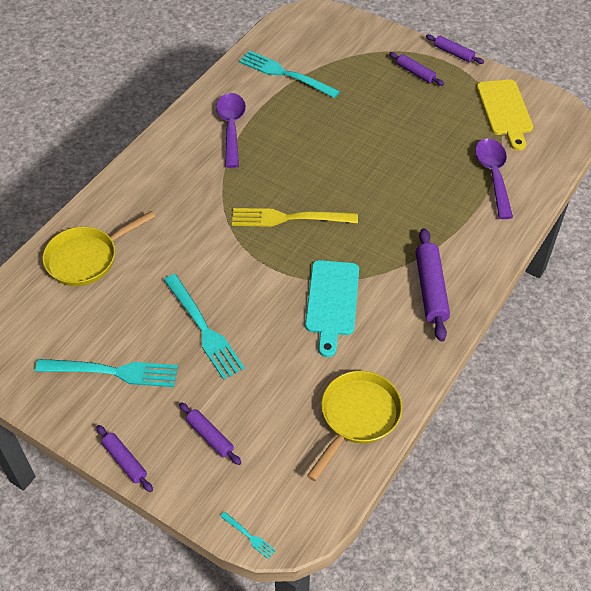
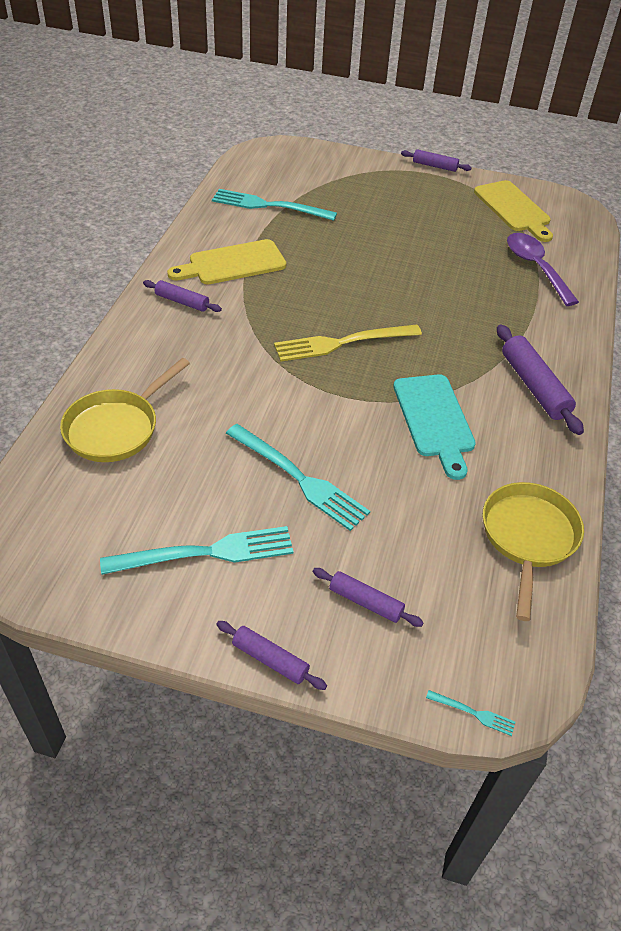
camera: 20 degrees left, 5 degrees down
purple spoon [216,93,246,168] -> yellow cutting board [167,239,286,285]
purple rolling pin [389,52,444,86] -> purple rolling pin moved to [143,280,222,312]

